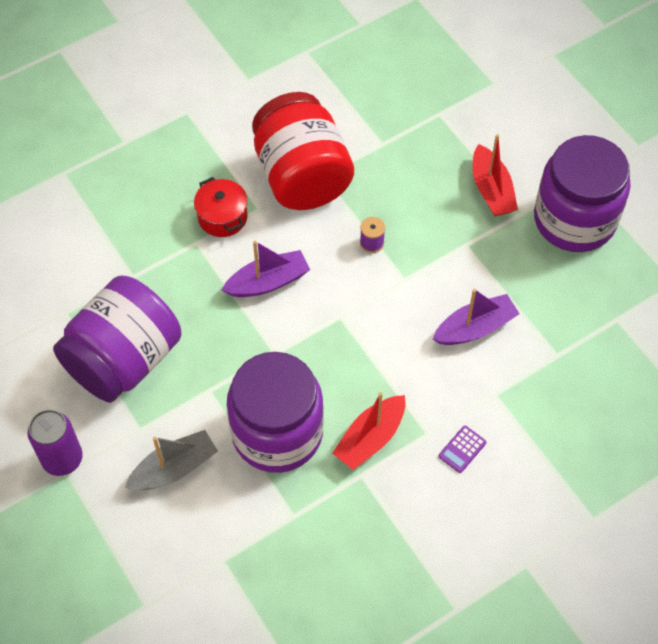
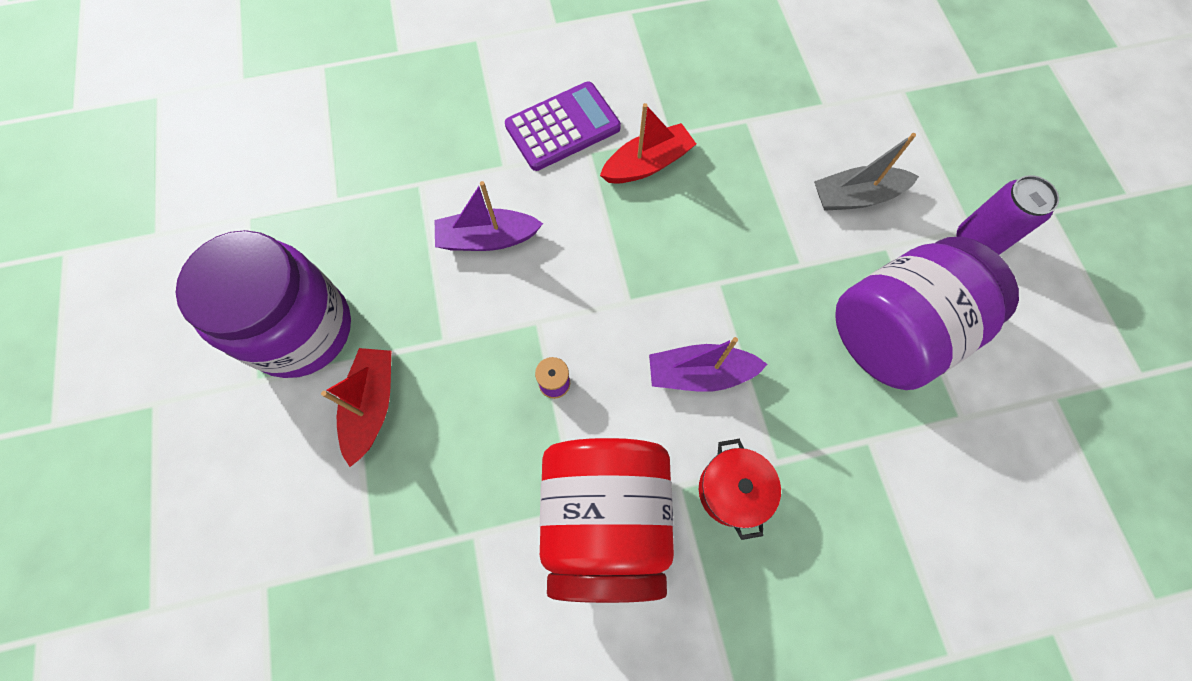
camera: 160 degrees left, 10 degrees up
purple jar [227,352,324,473] -> none
purple calculator [439,426,486,473] -> purple calculator [505,81,621,171], size x2.23

